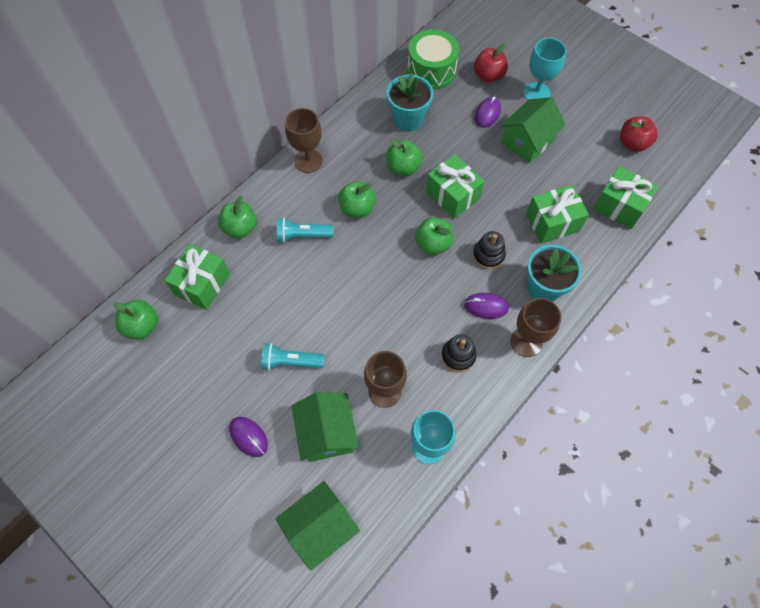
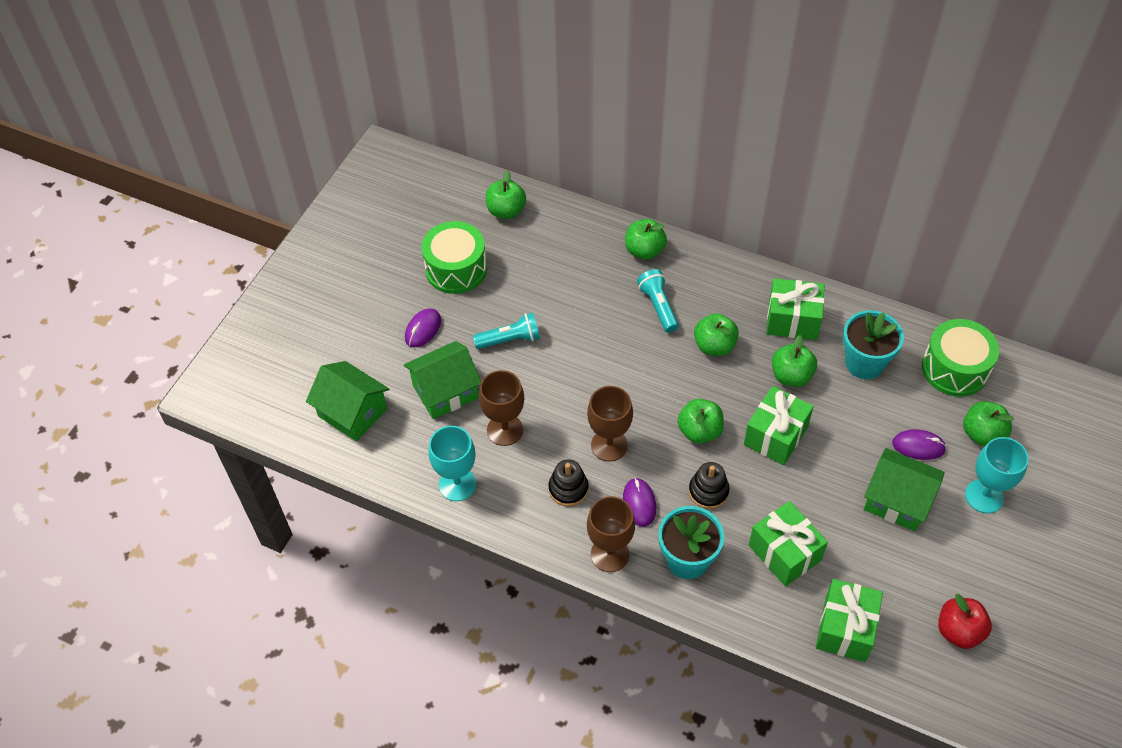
camera: 75 degrees right, 10 degrees down
green gift [164,244,230,310] -> green gift moved to [766,278,824,340]
turquoise flashlight [261,343,324,371] -> turquoise flashlight turned 90 degrees clockwise [473,312,540,349]
brown goblet [285,108,323,173] -> brown goblet moved to [587,386,633,462]
red apple [474,44,508,83] -> green apple [963,401,1014,446]
none -> green drum [422,221,487,294]

